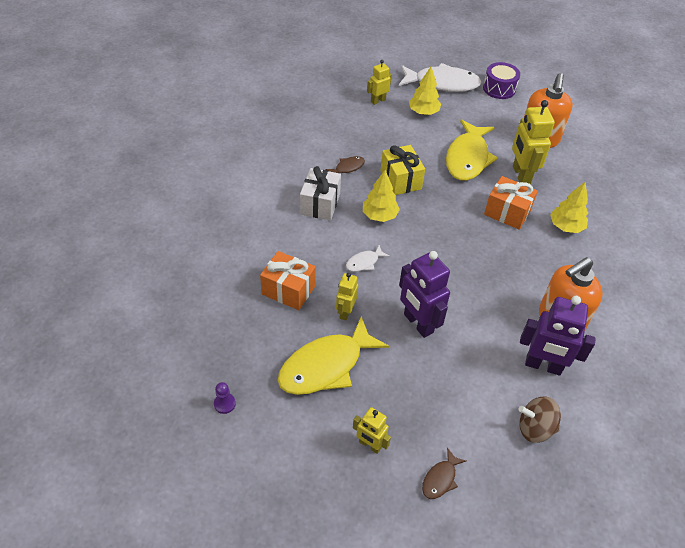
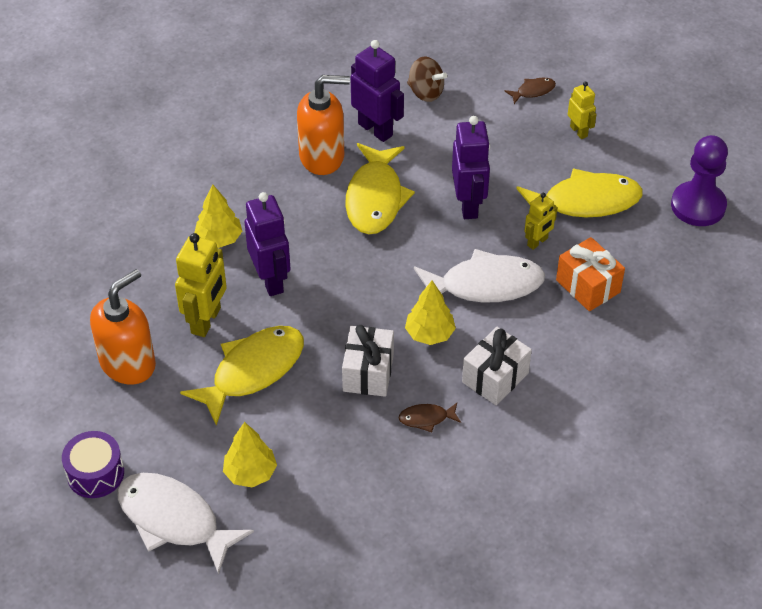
camera: 150 degrees left, 0 degrees up
purple pawn [214,382,236,414] -> purple pawn [671,135,728,226], size x2.48
white fish [346,245,390,272] -> white fish [414,249,545,303], size x2.24
yellow robot [367,60,392,105] -> none
yellow gift [380,145,425,195] -> white gift [342,325,394,397]
orange gift [484,176,538,230] -> purple robot [245,192,291,296]
none -> yellow fish [345,143,415,234]

